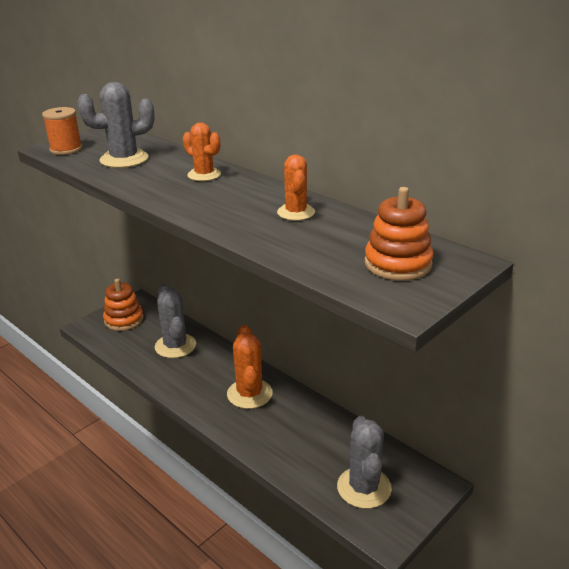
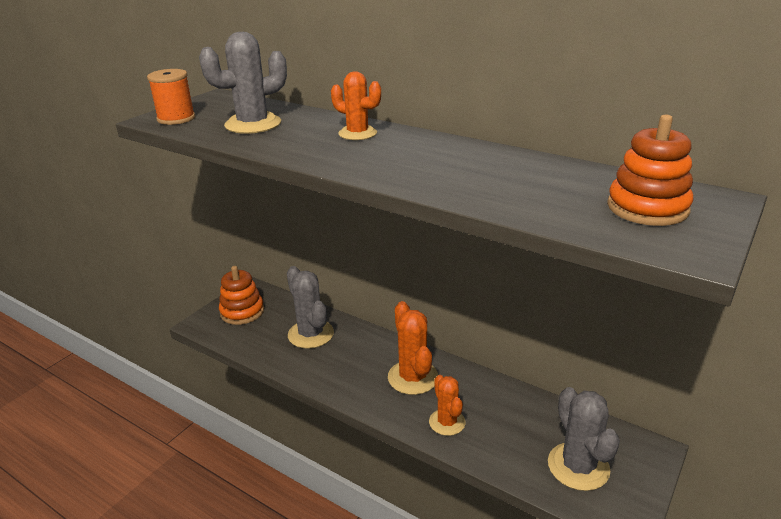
camera: 10 degrees left, 0 degrees up
orange cactus [277,154,315,221] -> orange cactus moved to [429,375,466,436]

